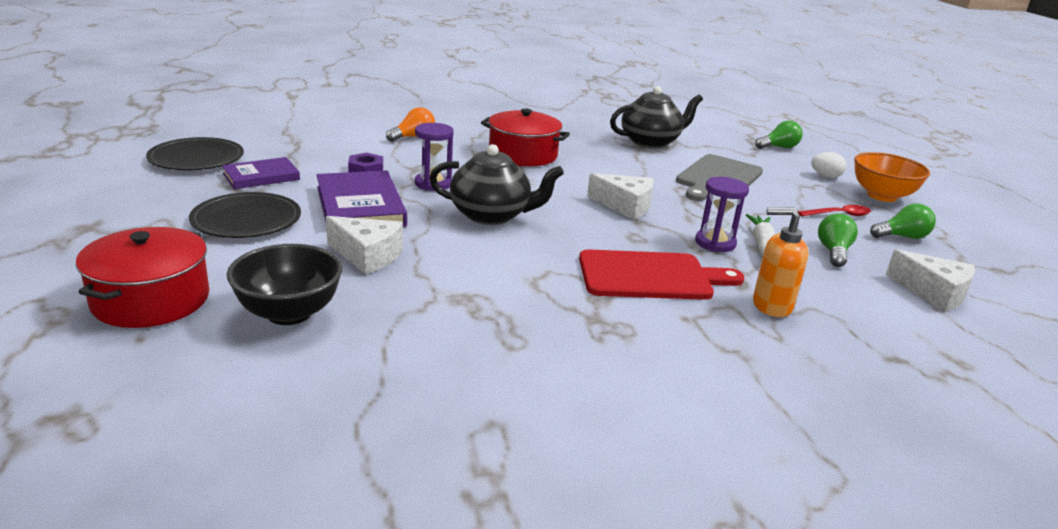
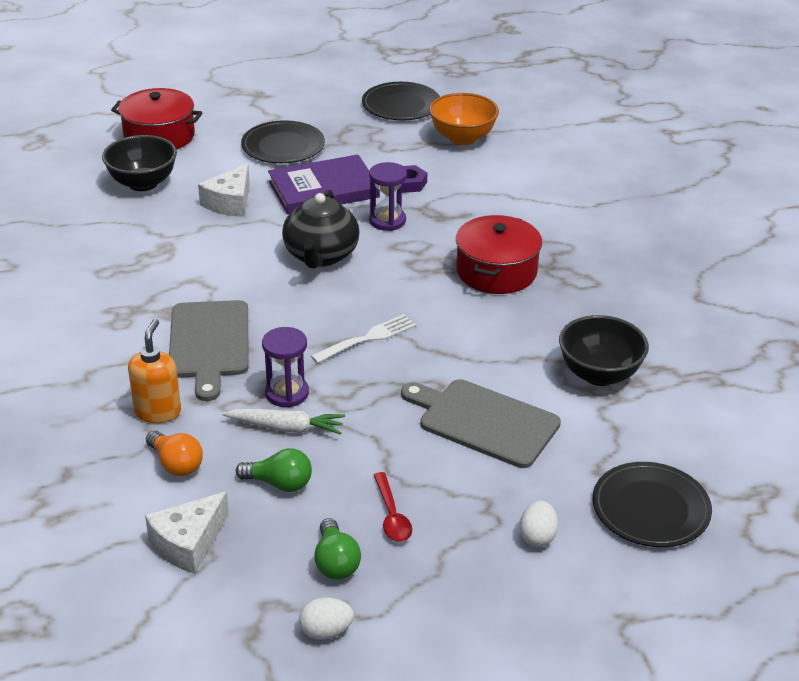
camera: 90 degrees right, 10 degrees up
purple book [222,157,300,189] -> none
orange light bulb [386,107,435,142] -> orange light bulb moved to [146,431,203,476]
red cutting board [579,249,744,300] -> grey cutting board [169,300,249,401]
white cheese [587,173,654,220] -> white fork [311,314,416,363]
black teapot [610,86,703,148] -> black bowl [559,315,649,386]
green light bulb [755,121,803,149] -> black plate [593,462,712,547]
orange bowl [854,152,930,202] -> orange bowl moved to [429,93,499,145]
none -> white egg [299,597,354,640]

